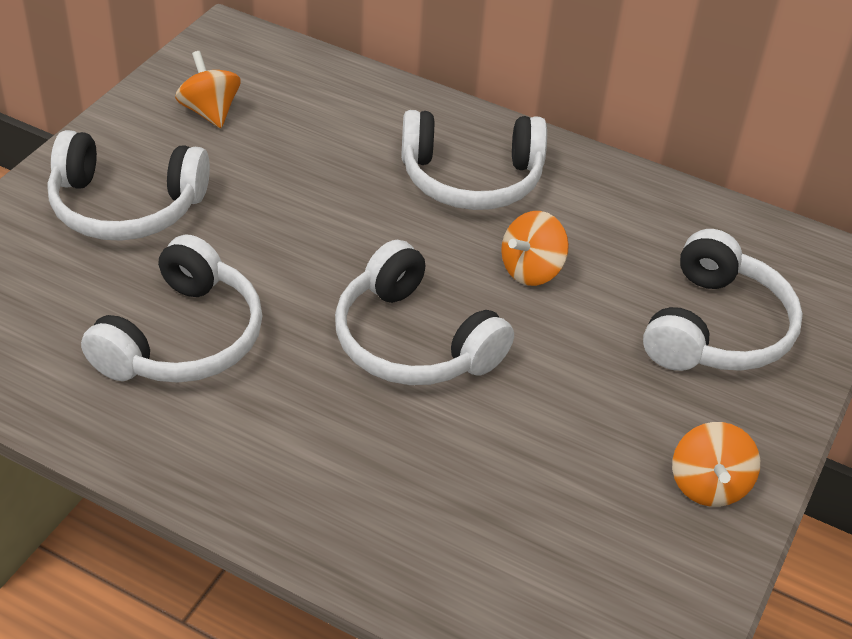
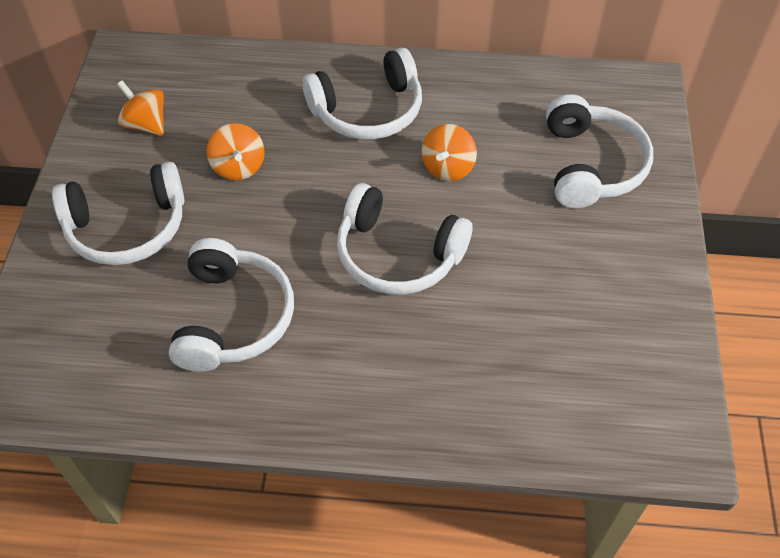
camera: 20 degrees left, 10 degrees up
orange spinning top [672,422,760,507] -> orange spinning top moved to [207,123,265,180]

